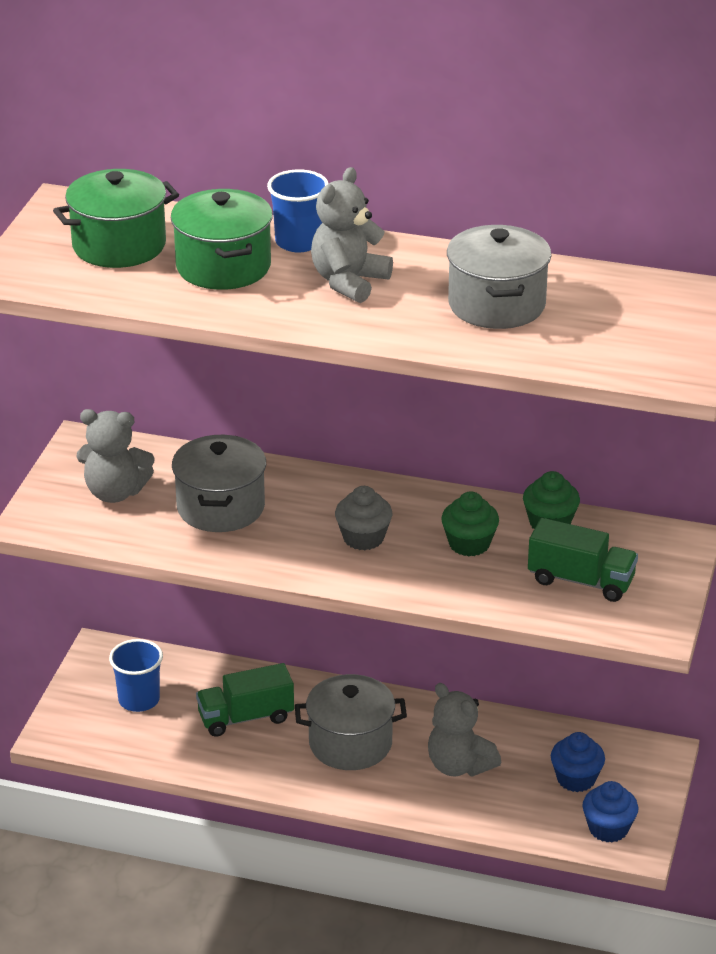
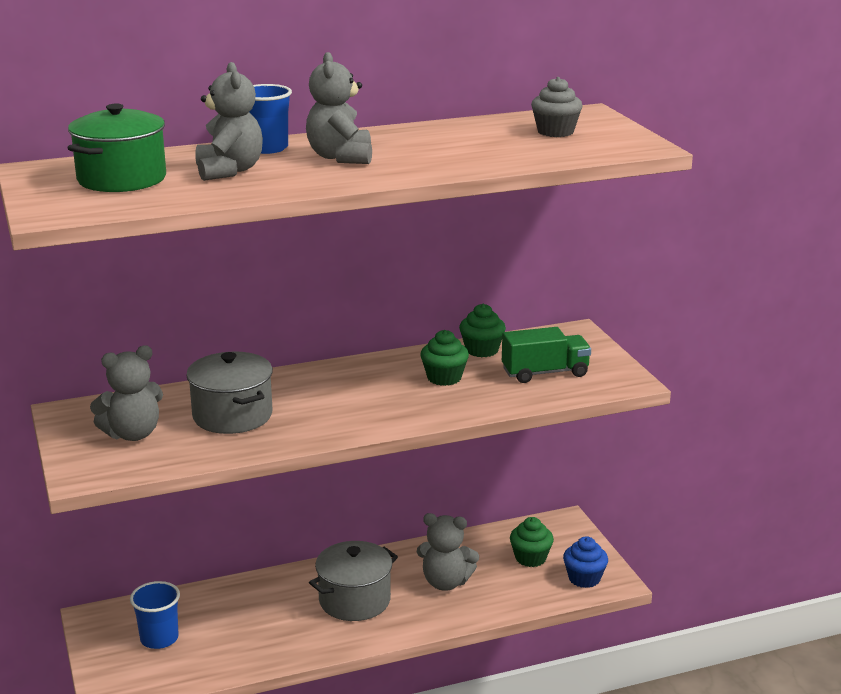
camera: 35 degrees left, 10 degrees down
green pot [171,189,273,290] -> grey teddy bear [195,62,263,181]
green truck [196,663,294,737] -> none
grey cupcake [335,486,392,550] -> grey cupcake moved to [531,77,583,137]
grey pot [447,225,551,329] -> none
blue cupcake [551,732,605,792] -> green cupcake [510,517,554,567]

